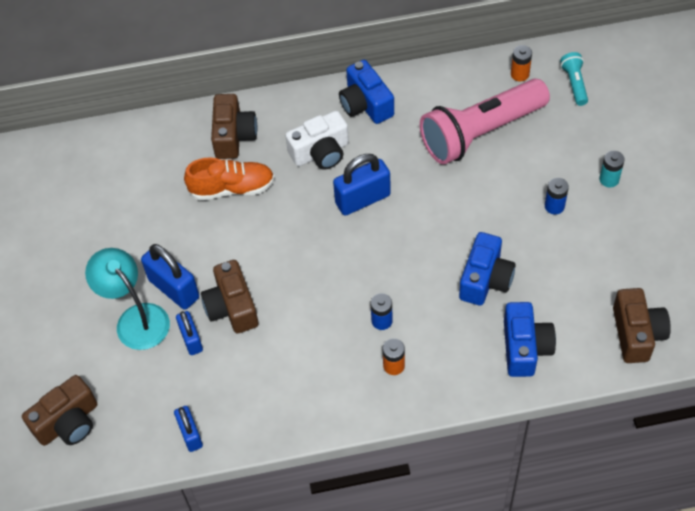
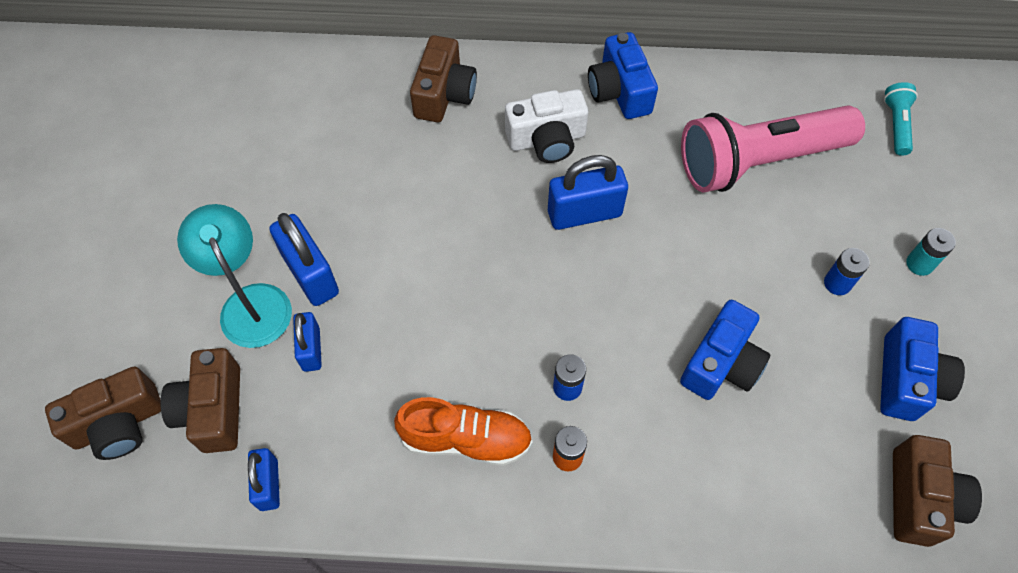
camera: 10 degrees right, 5 degrees up
orange shoe [184,157,275,201] -> orange shoe moved to [394,397,533,466]
brown camera [201,260,259,333] -> brown camera moved to [160,348,240,453]
blue camera [504,302,556,377] -> blue camera moved to [880,317,965,421]
orange battery [511,45,532,81] -> none

